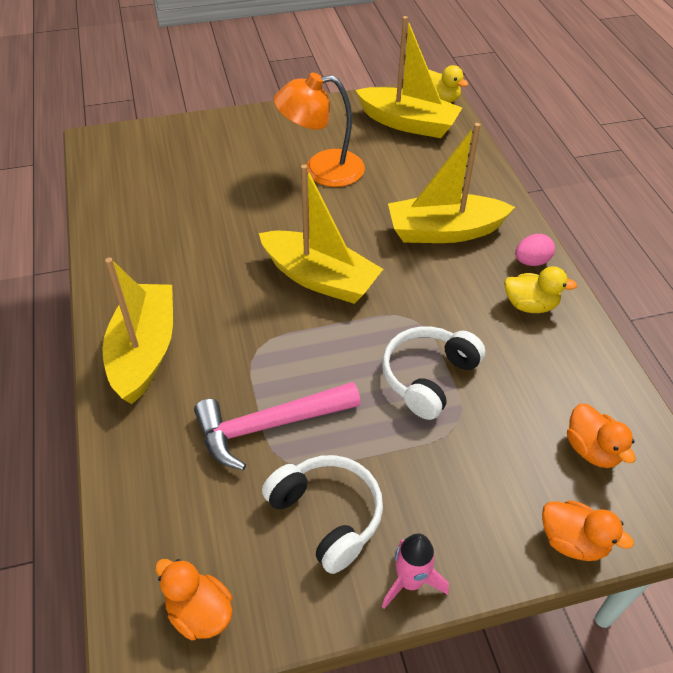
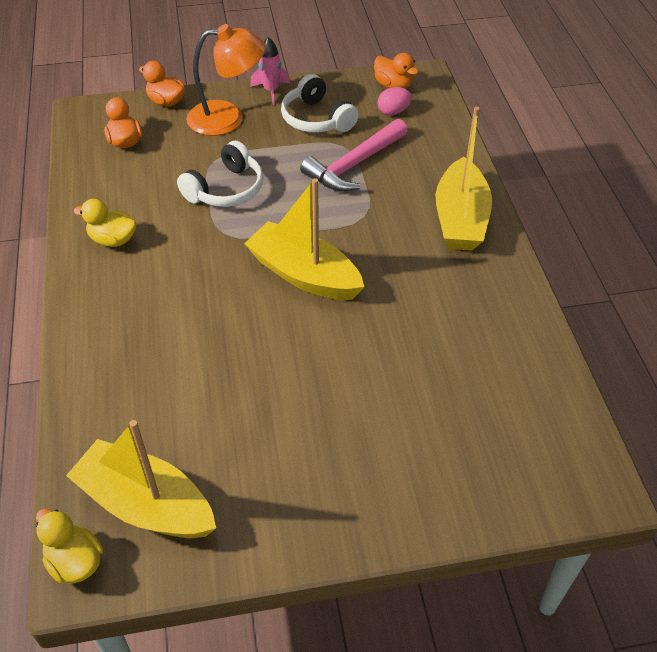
camera: 175 degrees left, 0 degrees up
pink hammer [194,382,361,471] -> pink hammer turned 150 degrees clockwise [300,119,408,191]
orange lamp [274,73,365,187] -> orange lamp moved to [187,24,265,136]
yellow boat [388,123,515,243] -> none
pink egg [515,234,555,266] -> pink egg moved to [377,87,412,115]

